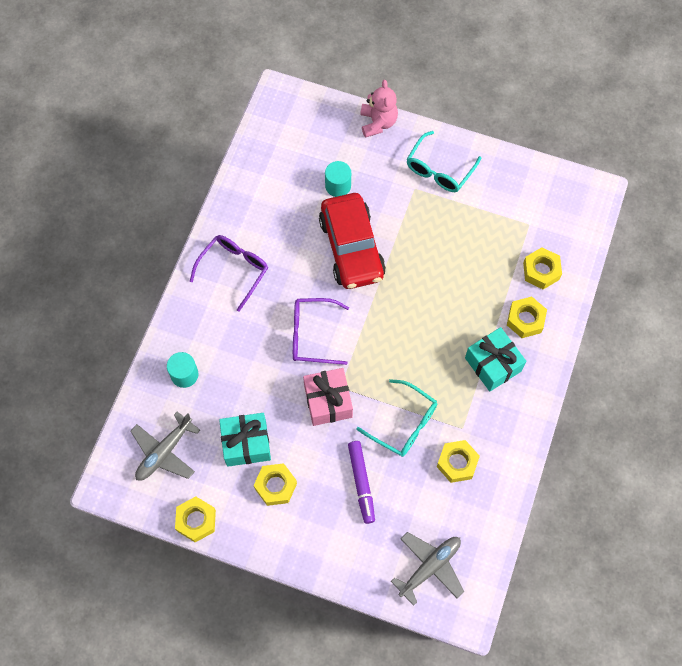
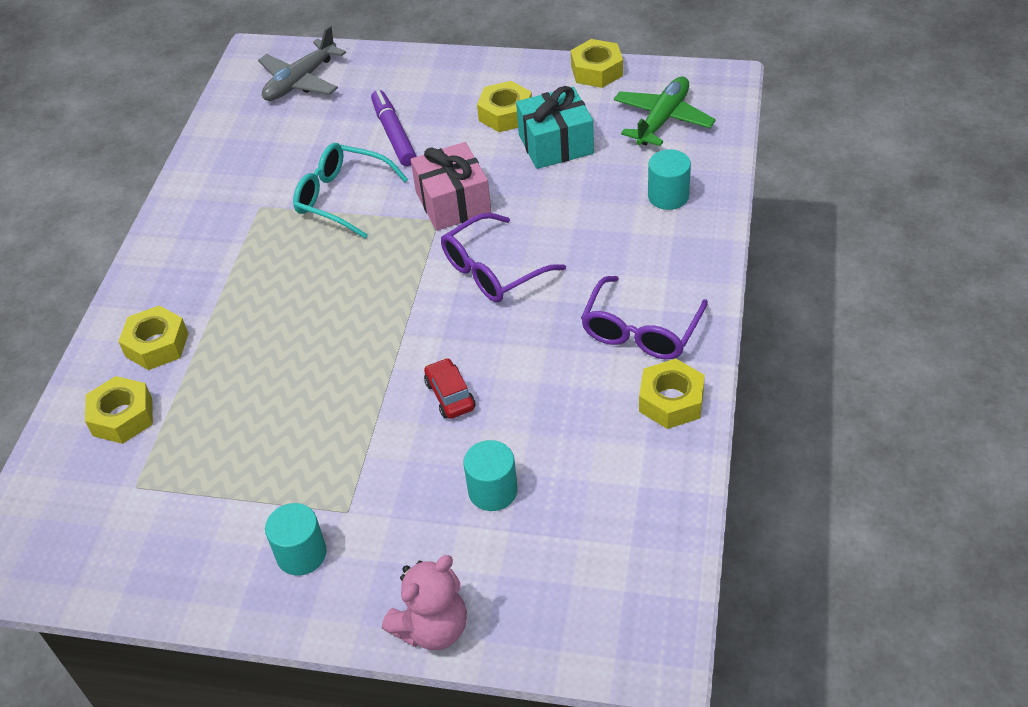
camera: 175 degrees right, 20 degrees down
grey plane [130,411,200,481] -> green plane [614,76,716,146]
purple glasses [293,298,349,365] -> purple glasses turned 150 degrees clockwise [441,213,566,302]
red car [319,193,386,289] -> red car [424,358,475,419], size x0.40
pink teddy bear [360,80,398,138] -> pink teddy bear turned 120 degrees counterclockwise [382,555,467,650]
turquoise glasses [407,131,481,192] -> turquoise cylinder [265,503,327,576]
yellow nut [437,440,480,483] -> yellow nut moved to [639,359,705,429]
turquoise gift [465,327,526,392] -> none

